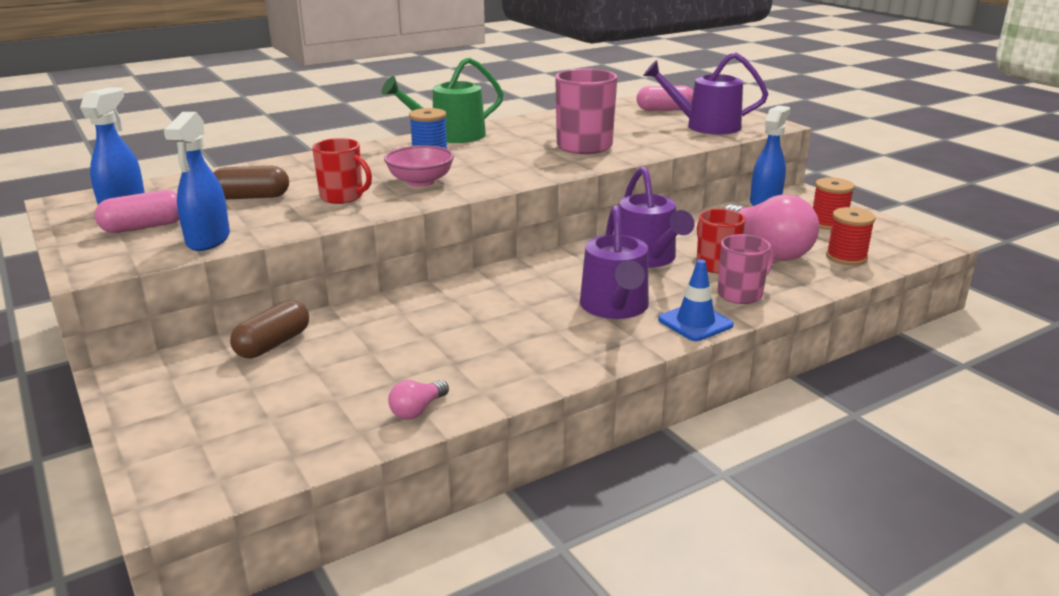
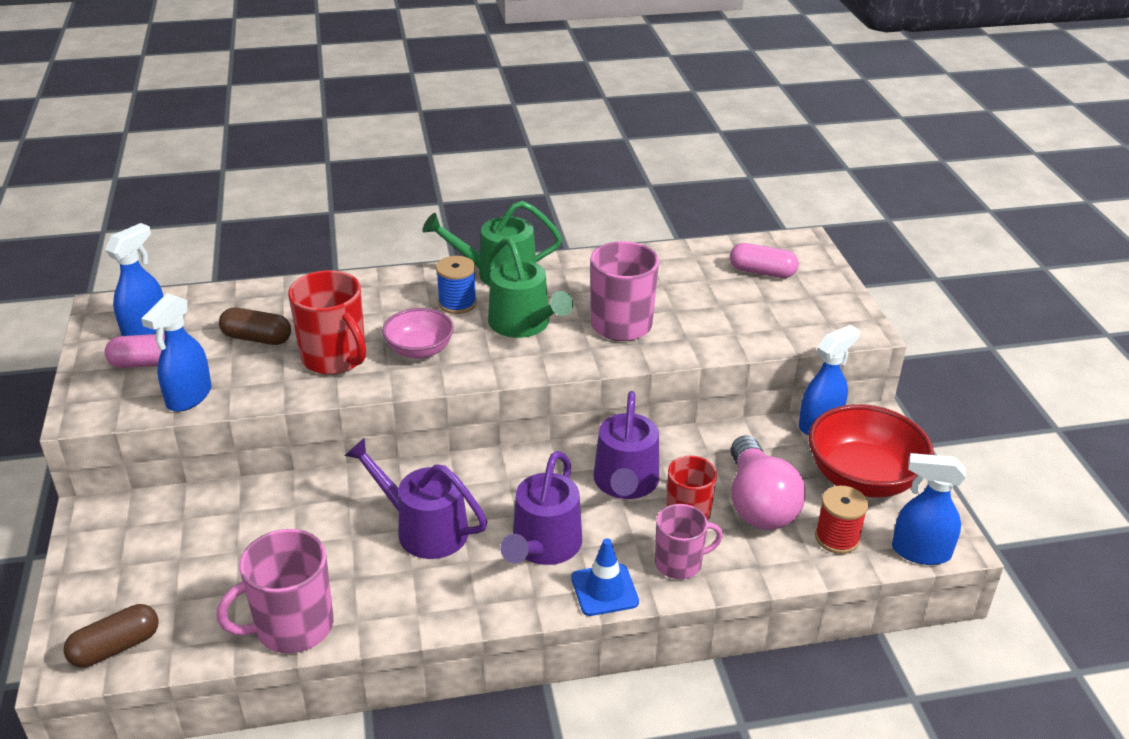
camera: 20 degrees right, 10 degrees up
brown capsule [230,300,309,358] -> brown capsule moved to [63,604,159,667]
red mug [312,138,372,204] -> red mug [288,270,366,375], size x1.53
pink light bulb [388,380,449,420] -> pink mug [216,529,334,653]
purple watering can [643,52,768,135] -> purple watering can moved to [344,438,487,559]
red spool [813,177,855,230] -> red bowl [809,404,934,498]
none -> green watering can [488,238,573,338]
none -> blue spray bottle [892,453,966,565]

